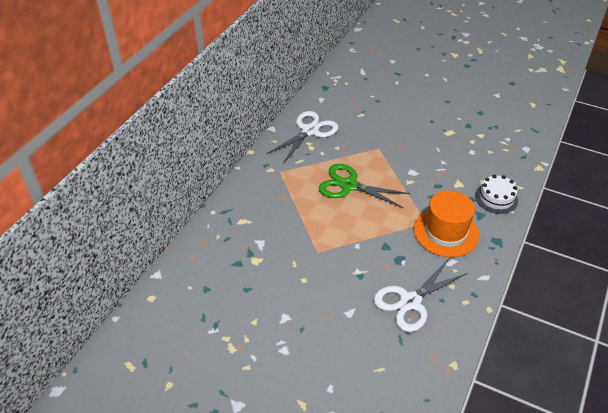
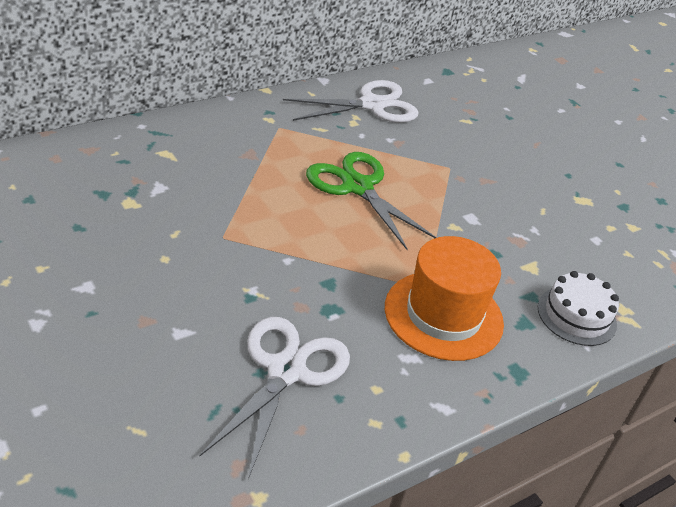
camera: 25 degrees right, 5 degrees down
white scissors [374,259,468,332] -> white scissors turned 120 degrees clockwise [200,317,350,479]

